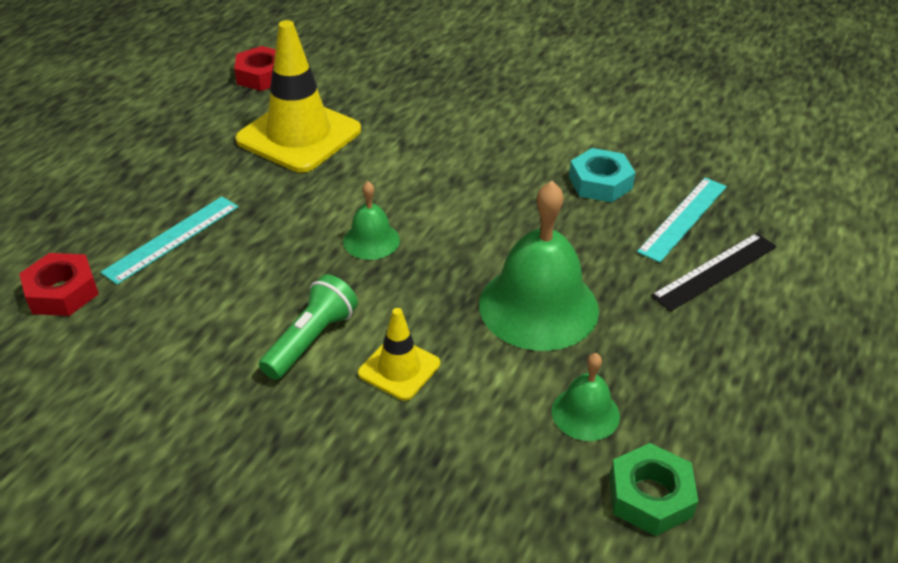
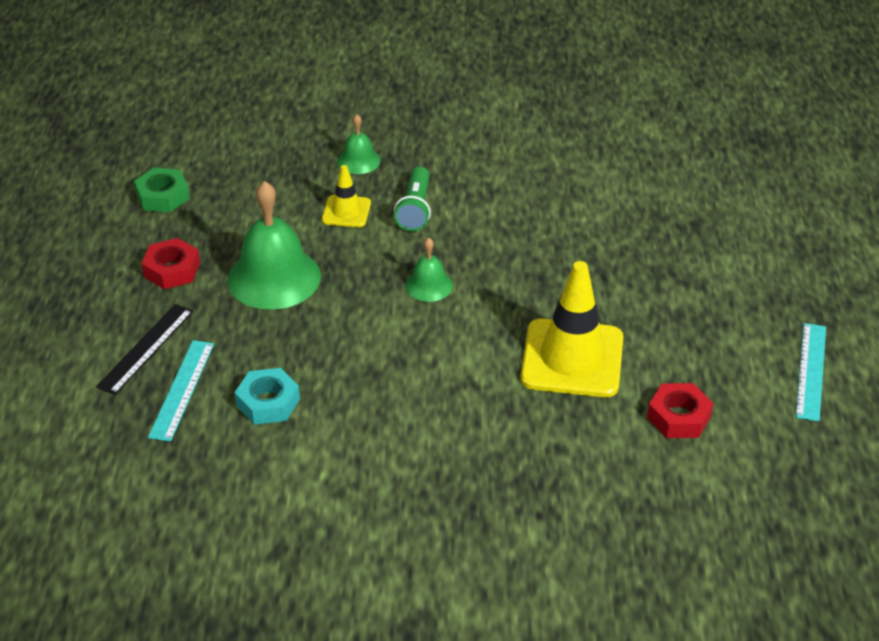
camera: 155 degrees right, 0 degrees up
red nut [19,253,99,316] -> red nut moved to [141,238,200,289]
turquoise ruler [100,197,238,285] -> turquoise ruler moved to [795,323,826,422]
green bell [552,353,620,441] -> green bell moved to [337,114,381,174]

